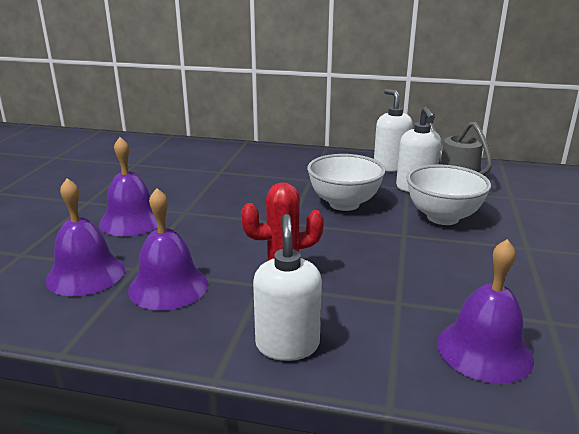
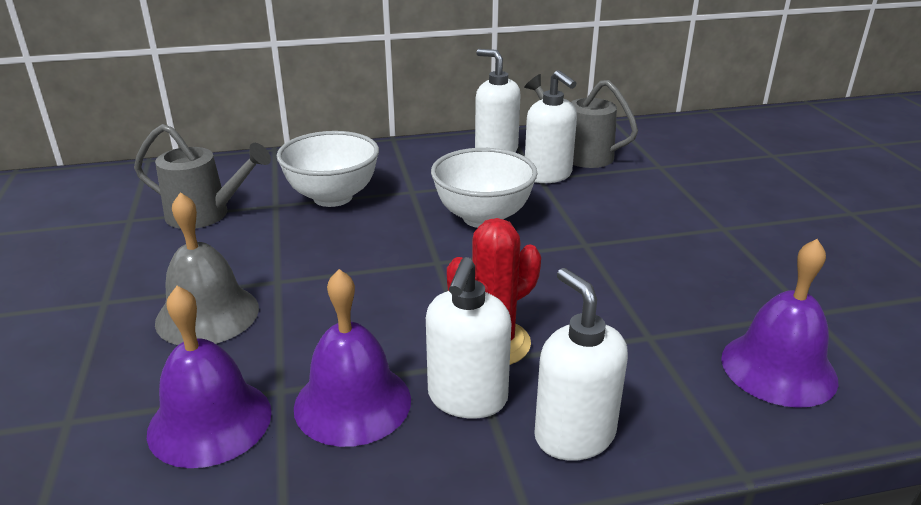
camera: 25 degrees left, 5 degrees up
purple bell [99,137,157,236] -> grey bell [155,192,259,345]
white bowl [407,165,491,225] -> white bowl moved to [277,131,379,207]
none -> grey watering can [134,124,271,229]
none -> white soap dispenser [426,257,512,419]

